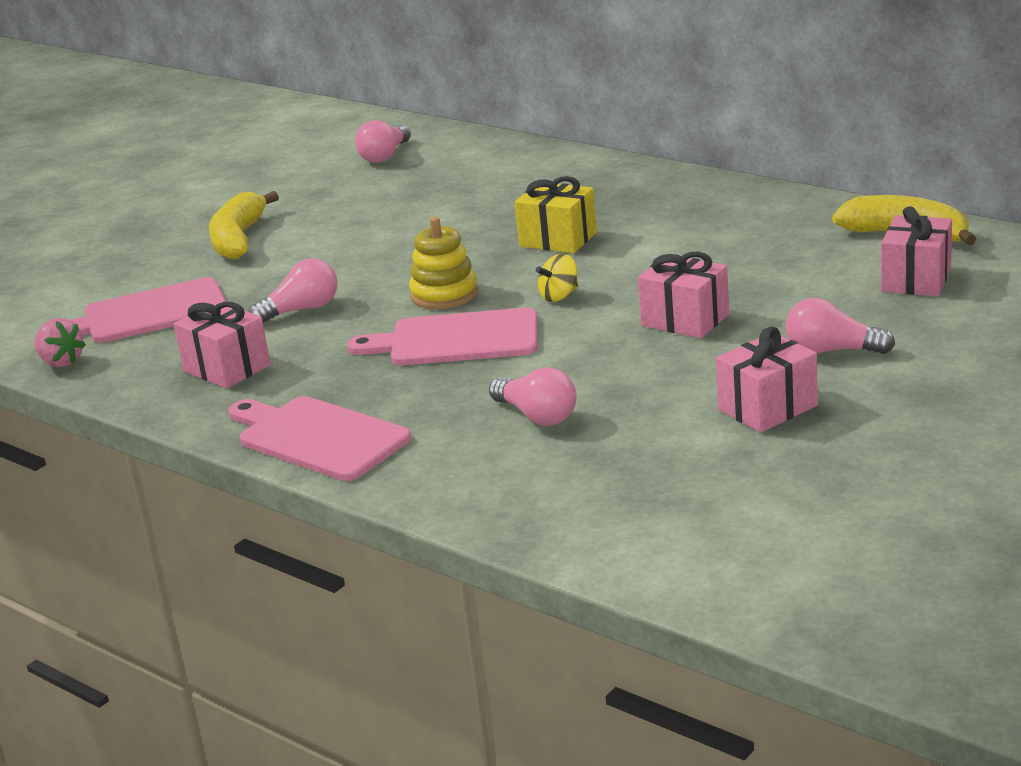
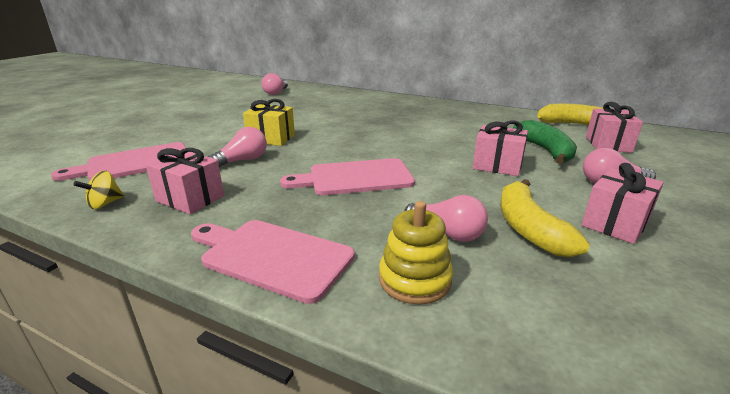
camera: 15 degrees left, 0 degrees up
pink strawberry [34,318,86,367] -> none
yellow banana [209,191,279,259] -> yellow banana moved to [500,179,590,257]
yellow stacking toy [409,217,478,309] -> yellow stacking toy moved to [379,201,453,304]
yellow gift [515,176,597,253] -> yellow gift moved to [243,99,295,146]
yellow spinning top [536,254,578,302] -> yellow spinning top moved to [74,171,124,209]
none -> green banana [513,120,577,164]

